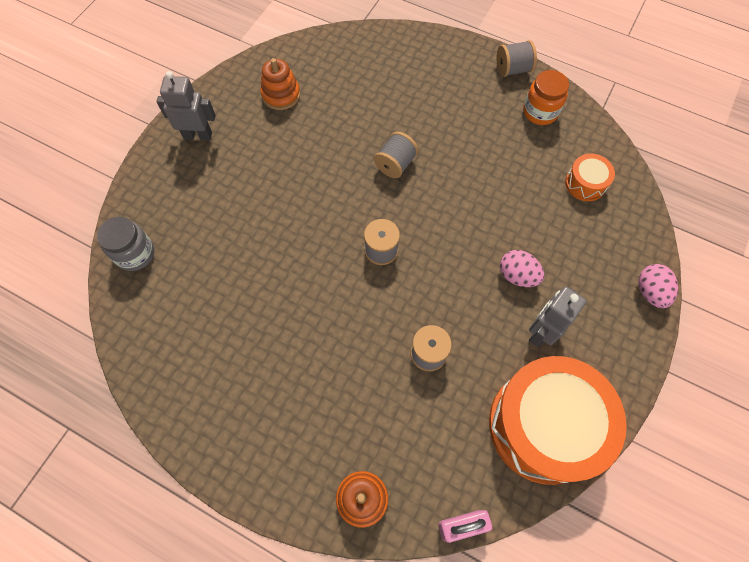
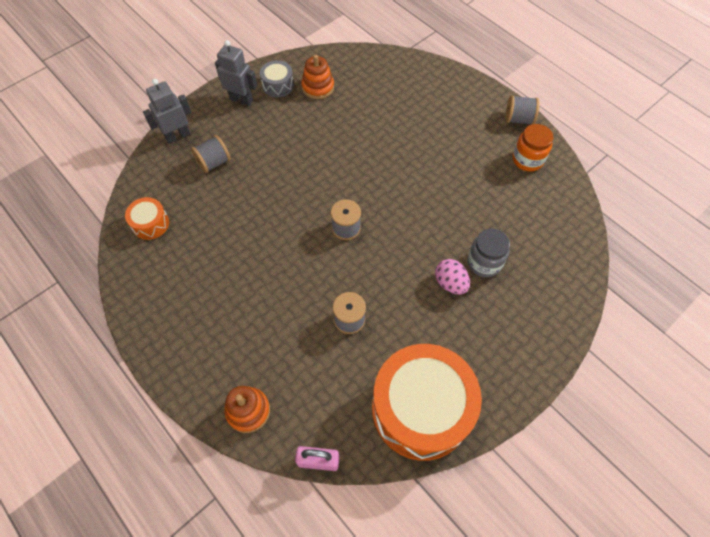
camera: 20 degrees right, 5 degrees down
grey jar [97,217,154,271] -> grey jar moved to [467,229,510,277]
grey spool [374,131,419,178] -> grey spool moved to [191,135,231,173]
grey robot [529,286,587,348] -> grey robot moved to [143,79,191,144]
orange drum [565,154,615,201] -> orange drum moved to [125,197,169,240]
pink egg [638,264,678,308] -> none
none -> grey drum [260,60,294,97]

